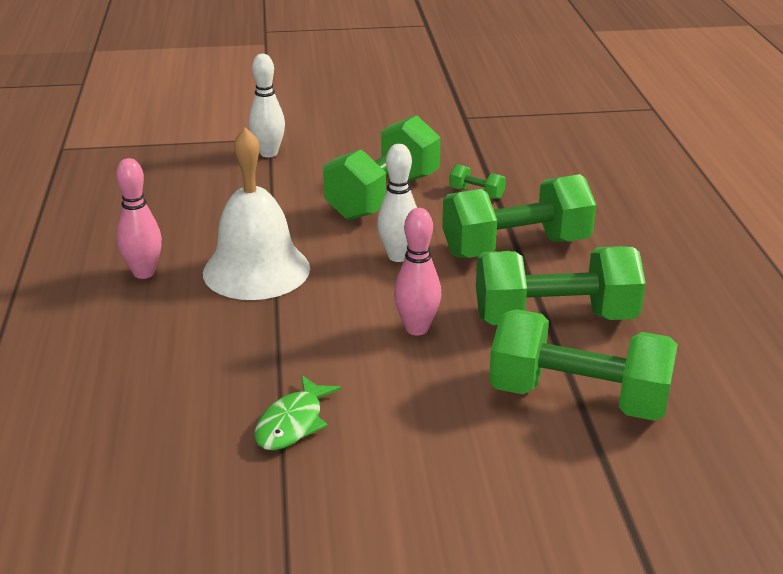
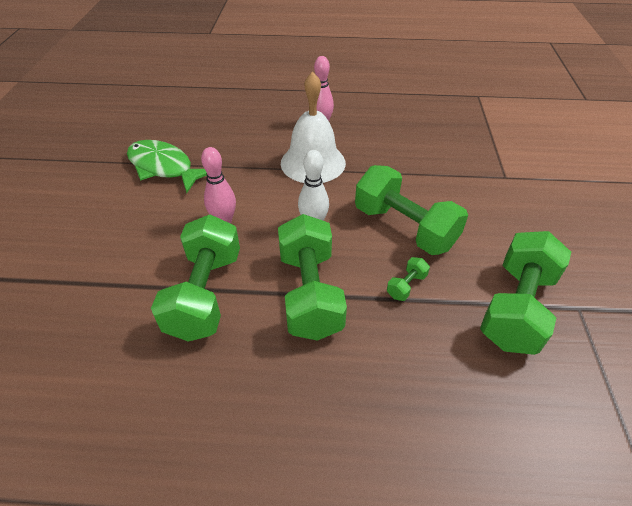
camera: 100 degrees right, 15 degrees up
white bowling pin [249,54,285,157] -> none
green fish [255,375,341,450] -> green fish [127,140,207,193], size x1.67
green dumbbell [489,309,678,421] -> green dumbbell moved to [480,231,571,355]

